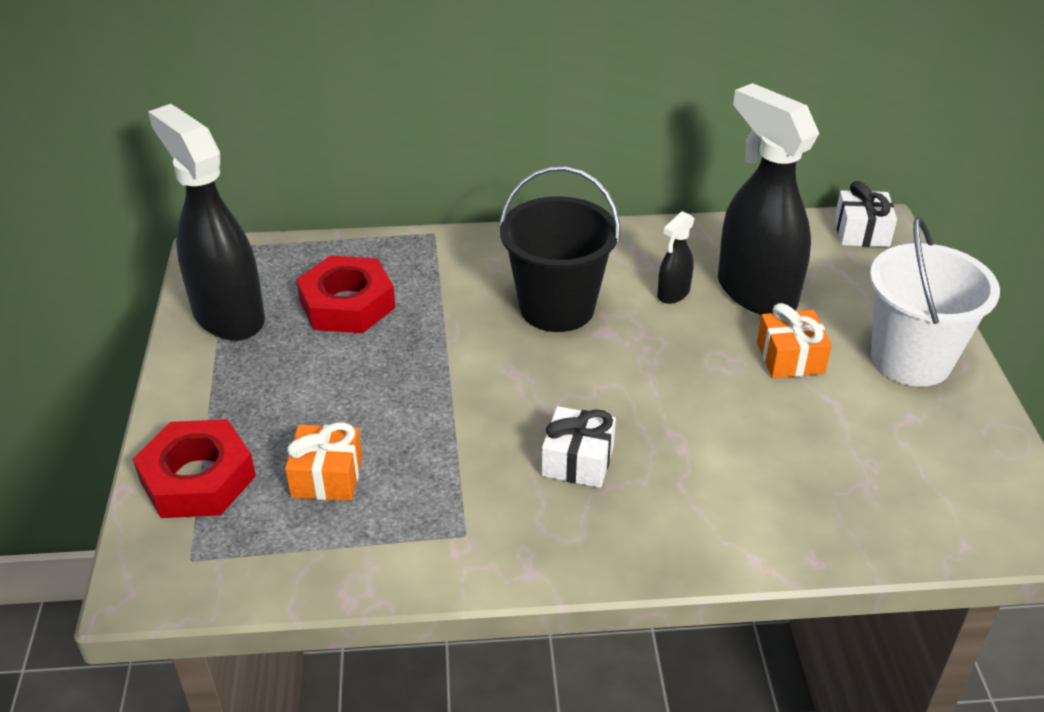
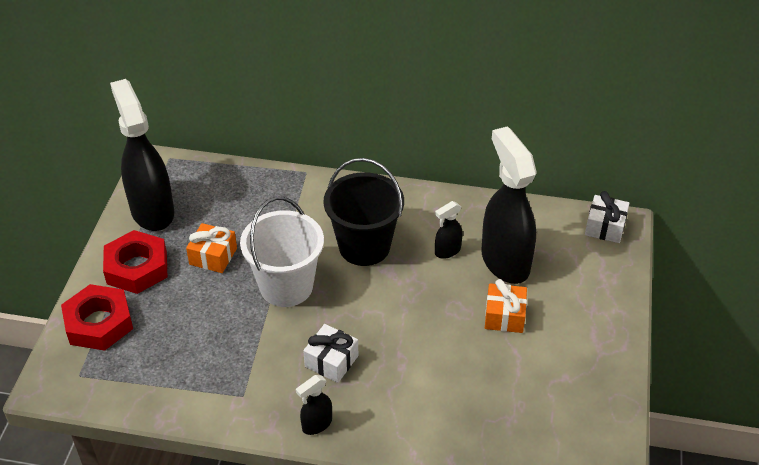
camera: 15 degrees right, 5 degrees up
orange gift [285,422,362,501] -> orange gift moved to [186,223,237,273]
red nut [296,255,395,333] -> red nut moved to [103,230,167,294]
white bucket [870,216,1000,387] -> white bucket moved to [240,197,324,307]
none -> black spray bottle [296,375,332,435]

